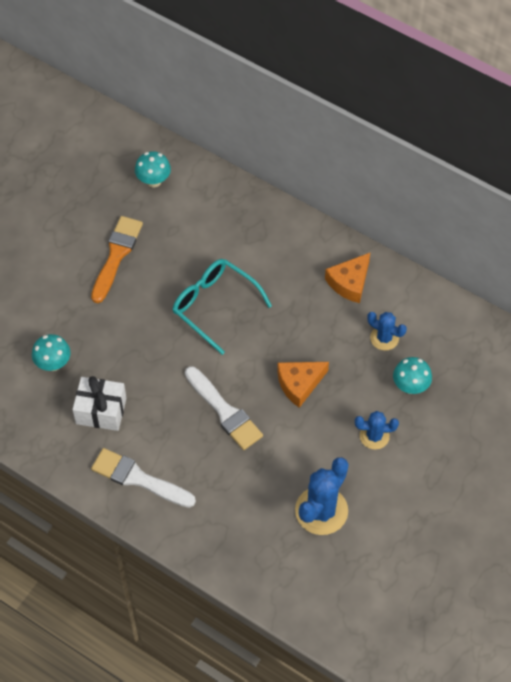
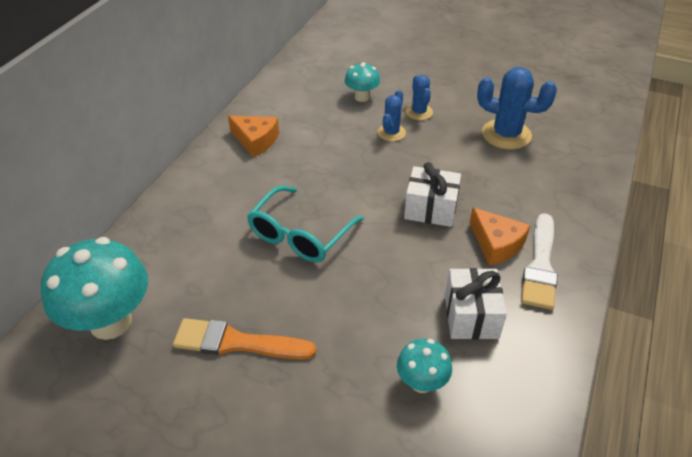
camera: 100 degrees left, 15 degrees down
turquoise mushroom [135,151,171,187] -> turquoise mushroom [41,237,148,340], size x1.93
white brush [185,366,263,450] -> white gift [404,162,461,227]
orange cheese [277,362,329,408] -> orange cheese moved to [470,207,530,265]
blue cactus [367,312,407,351] -> blue cactus moved to [377,90,406,141]

